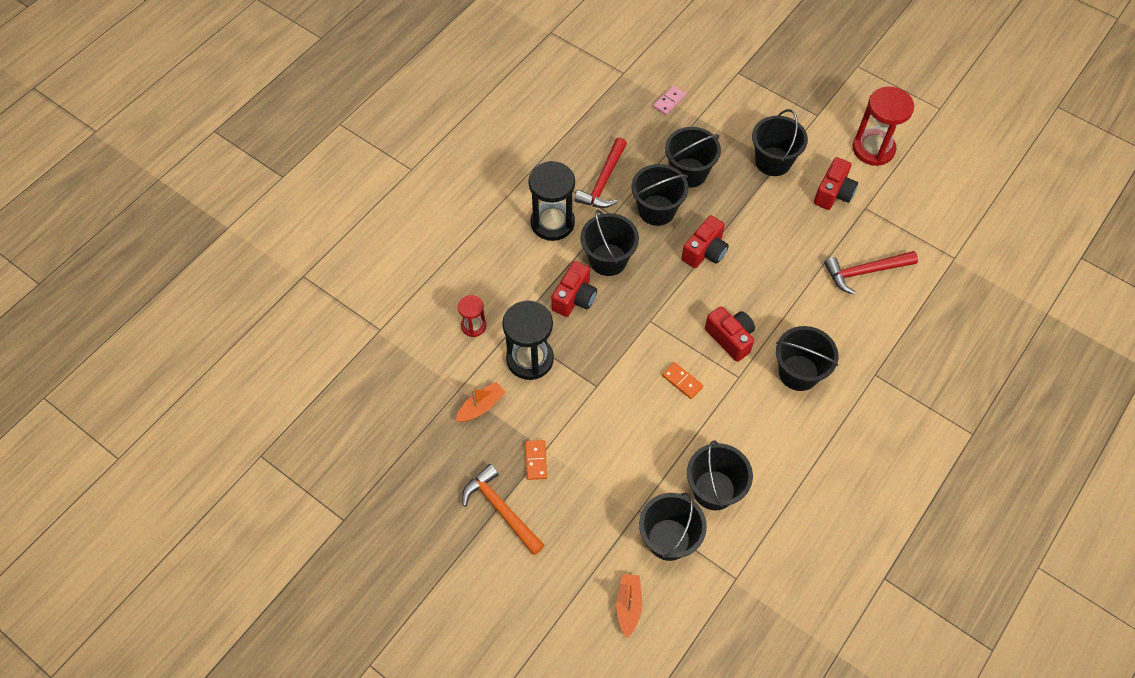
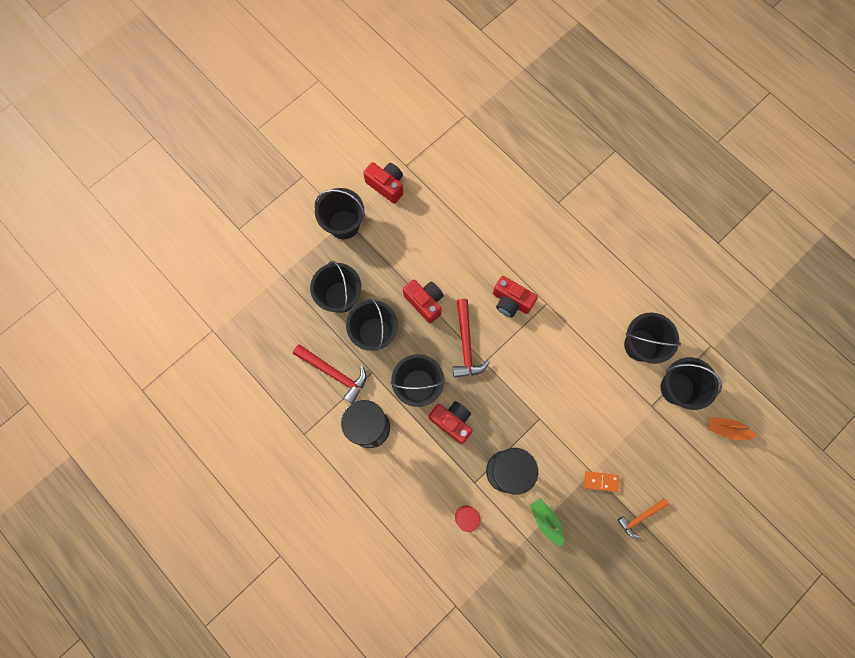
camera: 80 degrees left, 15 degrees up
orange boat [456,382,506,422] -> green boat [530,498,564,547]
orange hammer [462,464,545,555] -> orange hammer [617,498,669,538], size x0.63
pink domino [653,86,686,115] -> none
orange domino [662,362,703,399] -> none
red camera [705,306,755,362] -> red camera turned 120 degrees counterclockwise [493,276,538,317]
black bucket [776,326,838,391] -> none
red hammer [824,251,918,294] -> red hammer moved to [453,299,490,378]
red hourglass [853,86,914,166] -> none

